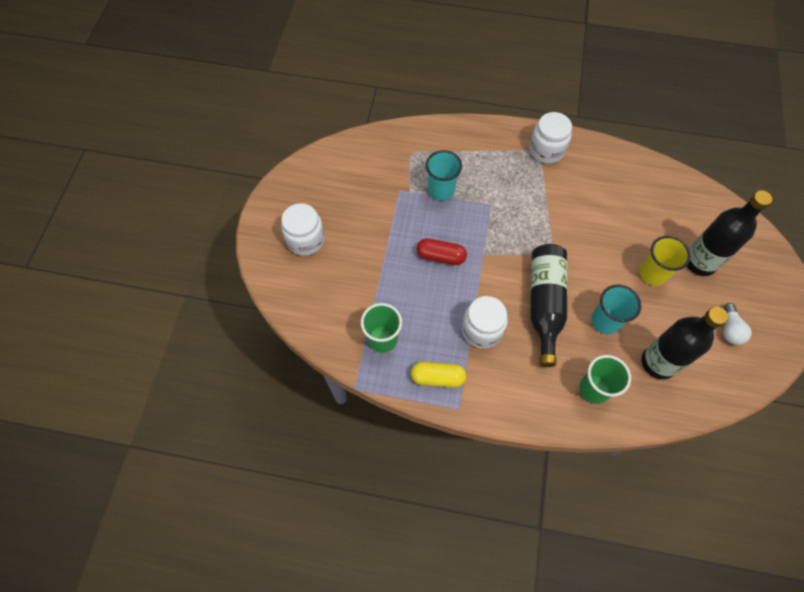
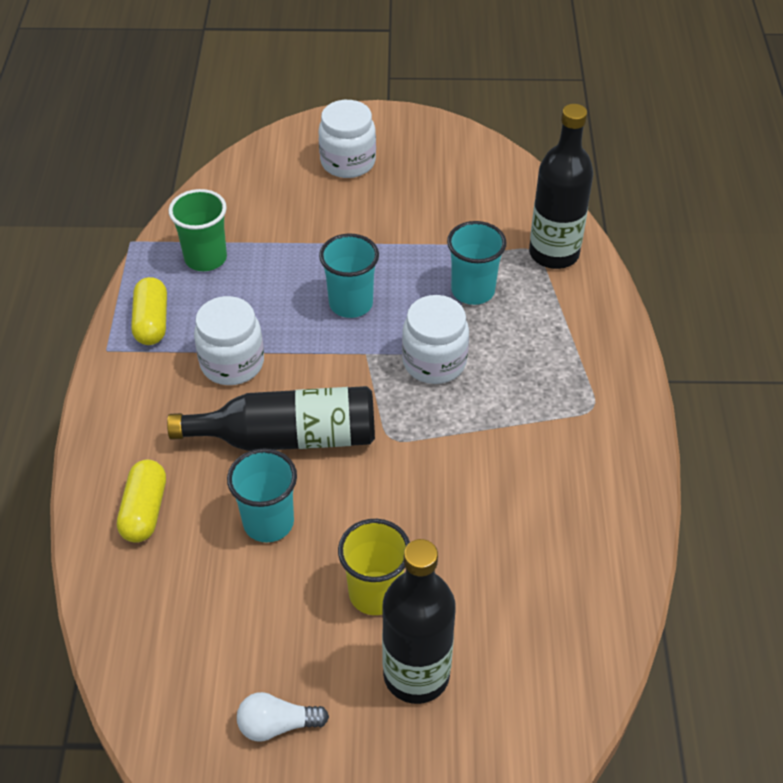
camera: 80 degrees right, 15 degrees down
red capsule [417,238,467,265] -> turquoise cup [319,234,379,318]
white jar [529,112,572,164] -> white jar moved to [402,295,469,384]
green cup [579,355,631,404] -> yellow capsule [117,459,166,543]
black bottle [641,307,728,379] -> black bottle moved to [529,104,593,269]

